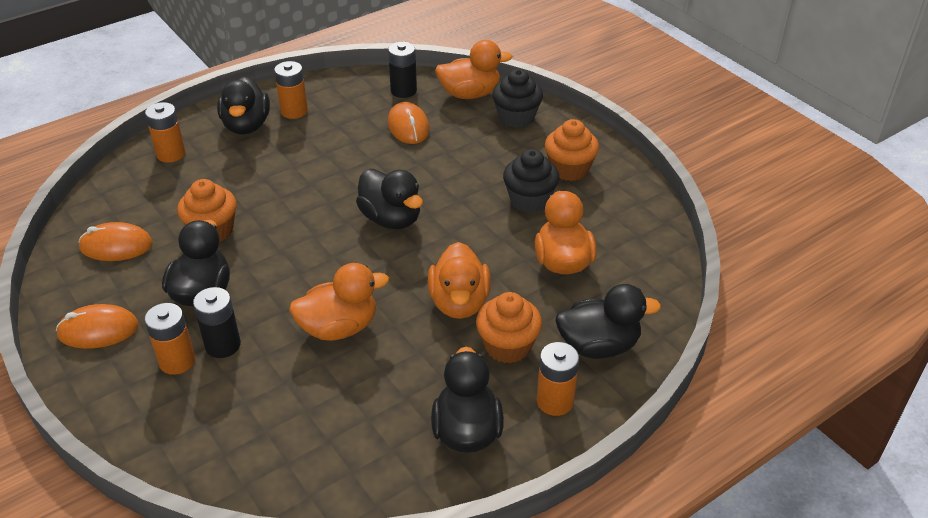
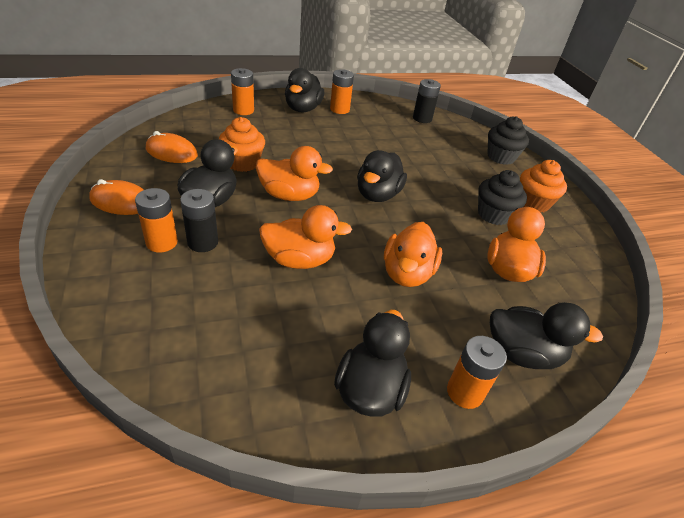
camera: 15 degrees right, 0 degrees up
black duck [356,169,423,229] -> black duck turned 45 degrees clockwise [357,150,407,202]
orange mouse [388,102,429,144] -> none
orange duck [435,40,512,99] -> orange duck moved to [256,146,333,201]
orange cupcake [476,292,542,363] -> none

